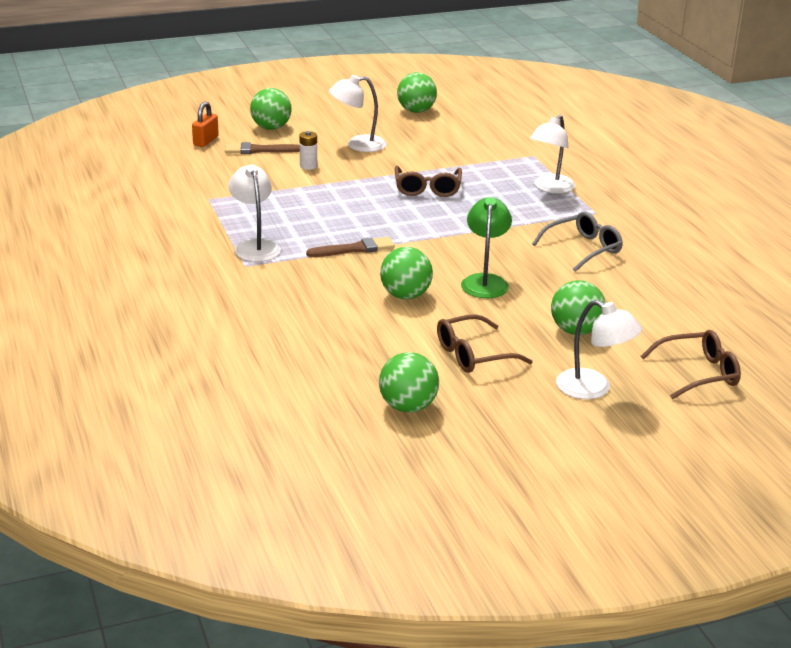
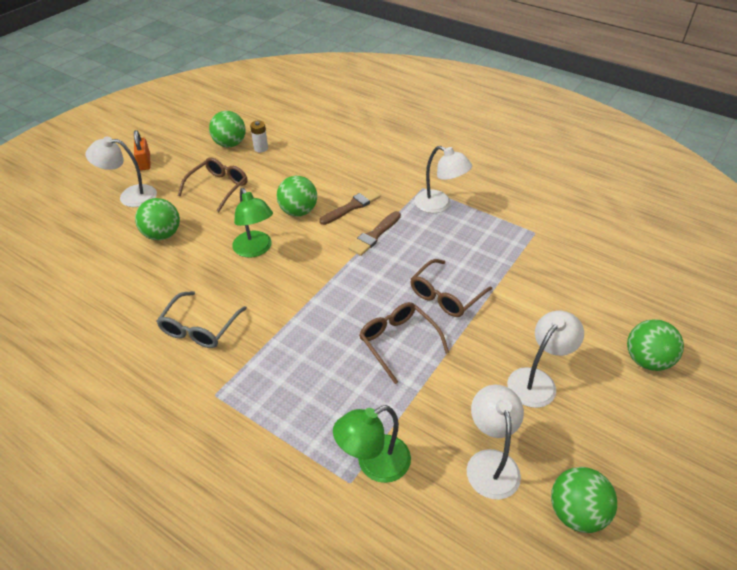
camera: 145 degrees right, 15 degrees up
orange padlock [192,101,219,147] -> orange padlock moved to [134,130,150,171]
brown brush [225,142,300,154] -> brown brush moved to [319,188,380,225]
white battery [299,131,317,170] -> white battery moved to [250,121,268,152]
white lamp [530,115,575,193] -> white lamp moved to [467,385,524,500]
brown glasses [641,330,741,399] -> brown glasses moved to [411,259,492,317]
none -> green lamp [333,405,411,483]

